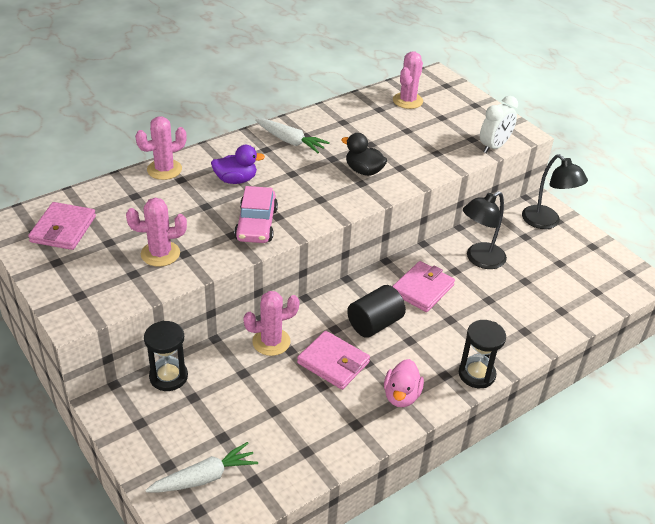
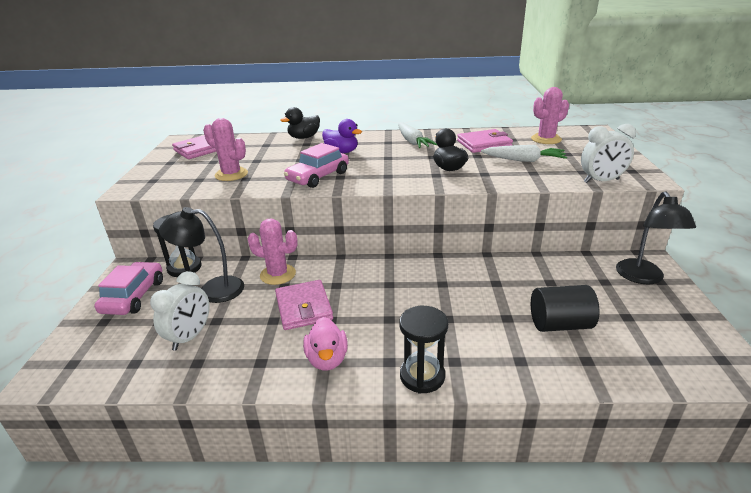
camera: 40 degrees right, 10 degrees down
pink cactus [135,116,187,180] -> black duck [281,107,320,139]
white carrot [146,442,258,492] -> white carrot moved to [481,145,567,162]
black cylinder [347,285,406,338] -> black cylinder moved to [531,285,599,332]
pink duck [384,359,424,407] -> pink duck turned 60 degrees counterclockwise [303,317,348,371]
pink wallet [392,261,455,312] -> pink wallet moved to [457,129,513,153]
black lamp [463,191,507,269] -> black lamp moved to [159,207,244,303]
none -> pink car [94,262,163,315]
none -> white clock [150,271,209,351]

